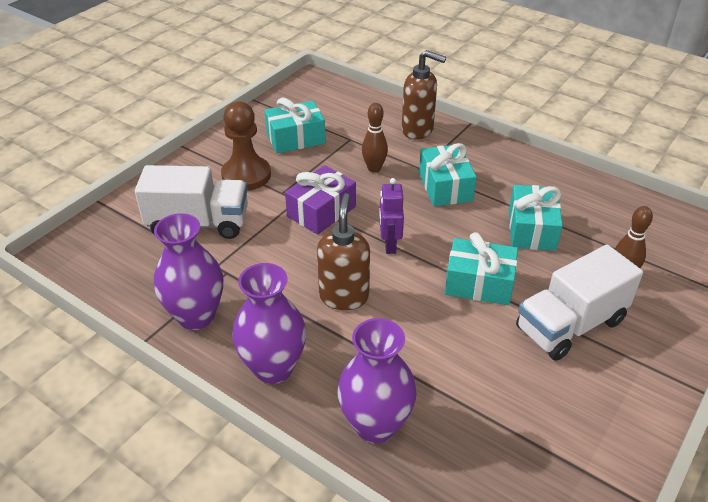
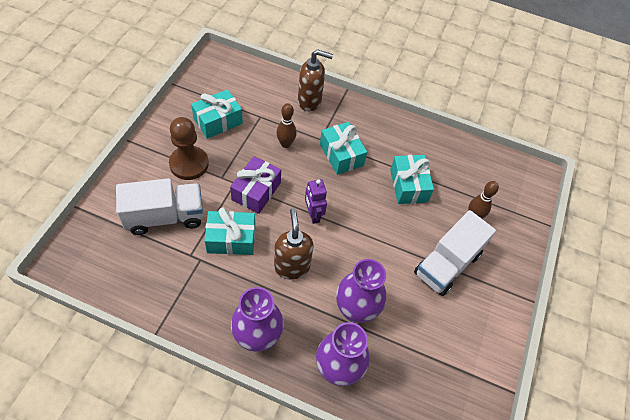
camera: 20 degrees left, 15 degrees up
purple vase [154,213,223,330] -> purple vase moved to [336,259,386,323]
turquoise gift [445,232,518,305] -> turquoise gift moved to [204,208,255,255]

